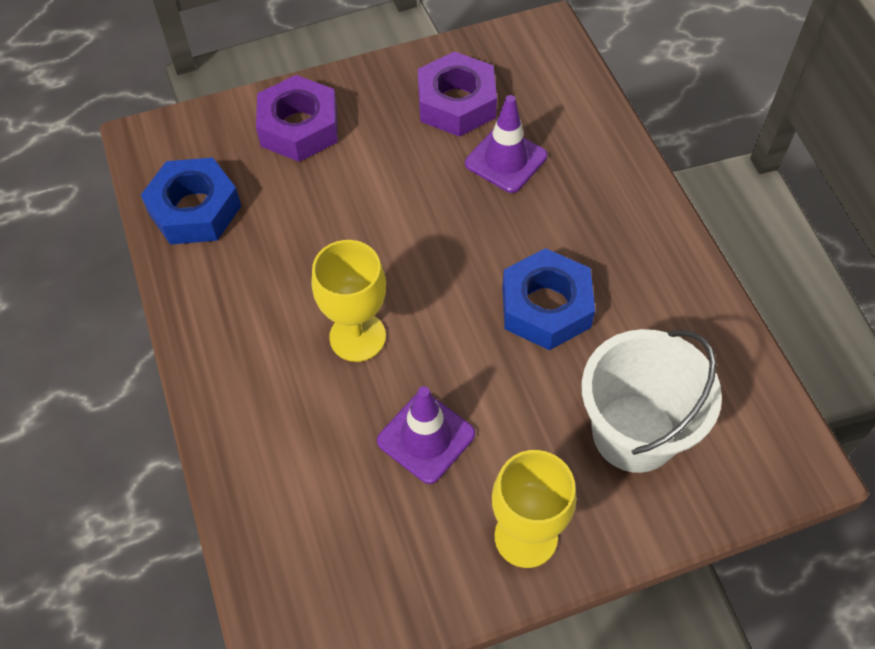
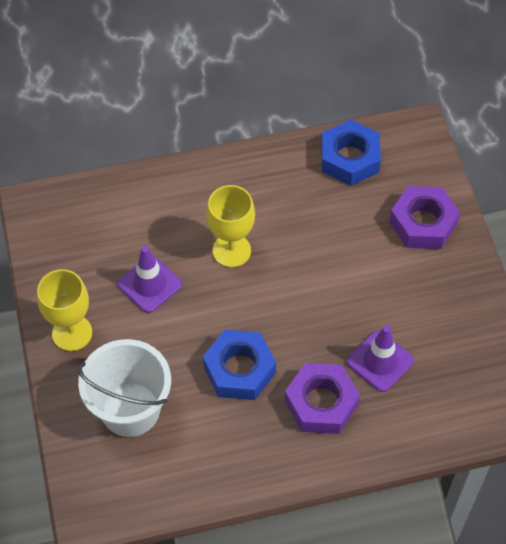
camera: 95 degrees right, 0 degrees up
purple nut [418,51,497,137] -> purple nut moved to [285,363,360,434]

